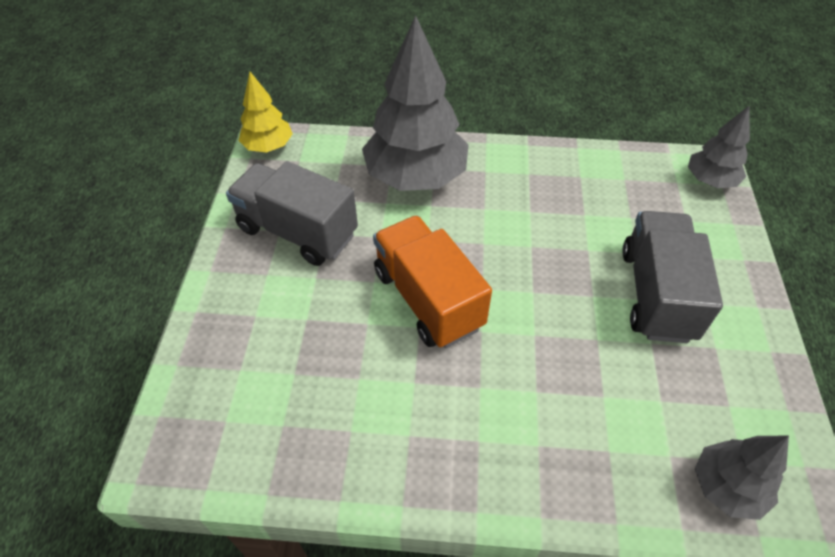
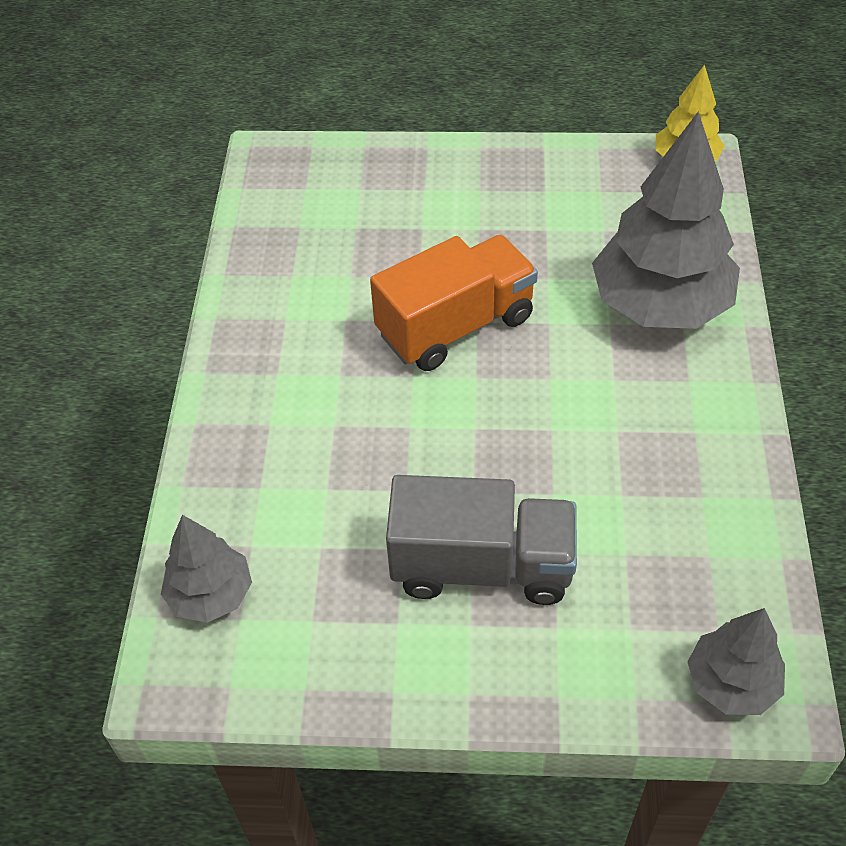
camera: 90 degrees right, 0 degrees up
grey truck [226,161,358,266] -> none

